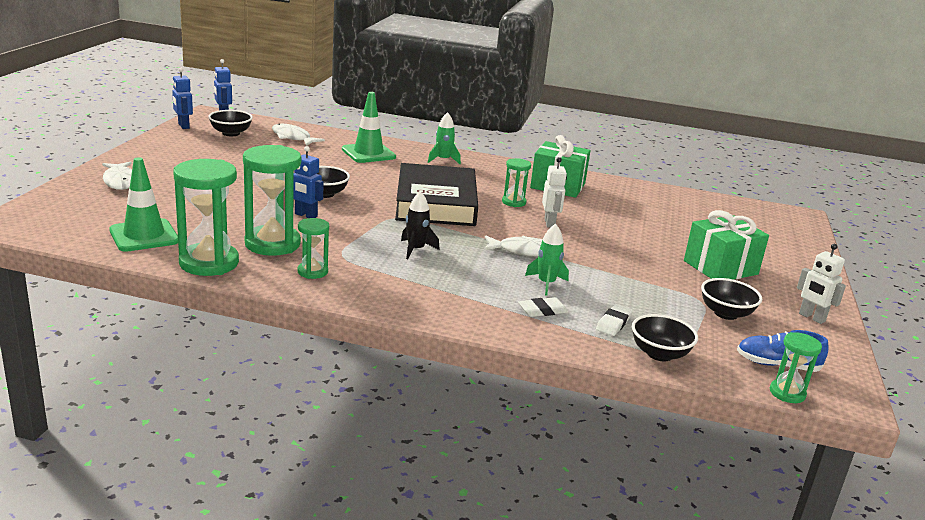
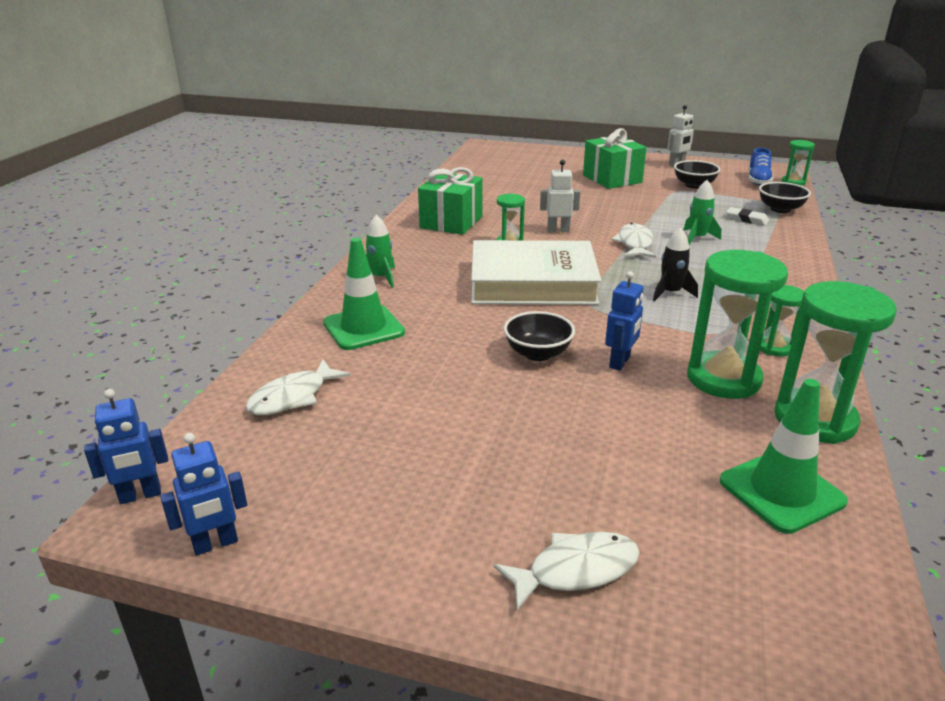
camera: 85 degrees left, 5 degrees up
black bowl [208,110,253,136] -> none
black book [395,163,478,226] -> white book [471,240,602,305]
white eraser [518,297,568,317] -> none

